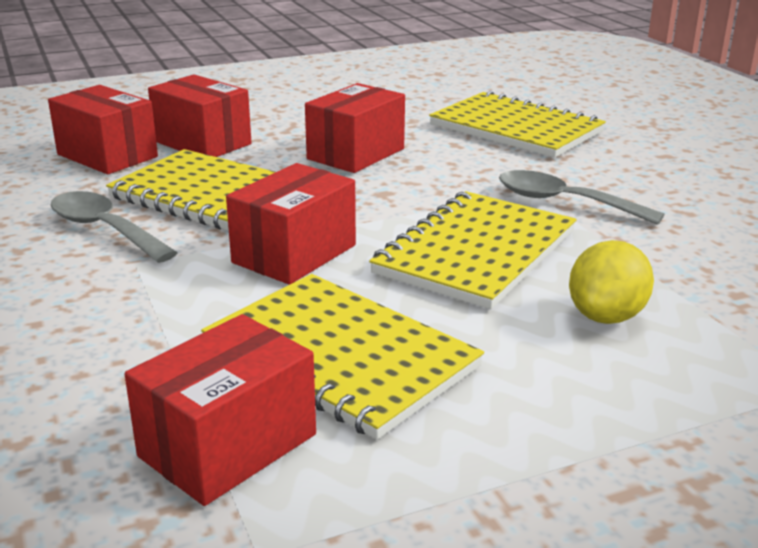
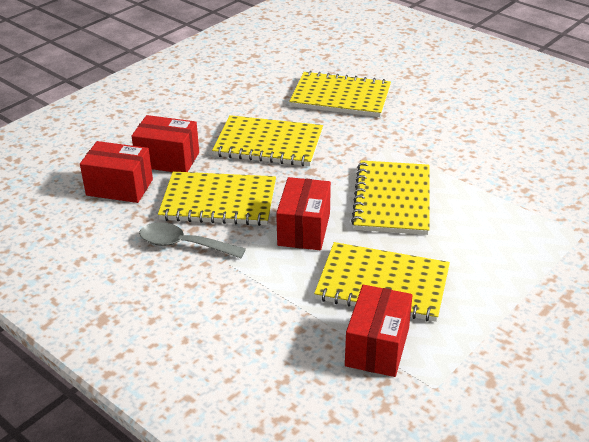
camera: 25 degrees left, 10 degrees up
red box [305,83,405,173] -> yellow notebook [212,115,323,166]
grey spoon [499,170,665,225] -> none
yellow lemon [569,240,654,324] -> none

